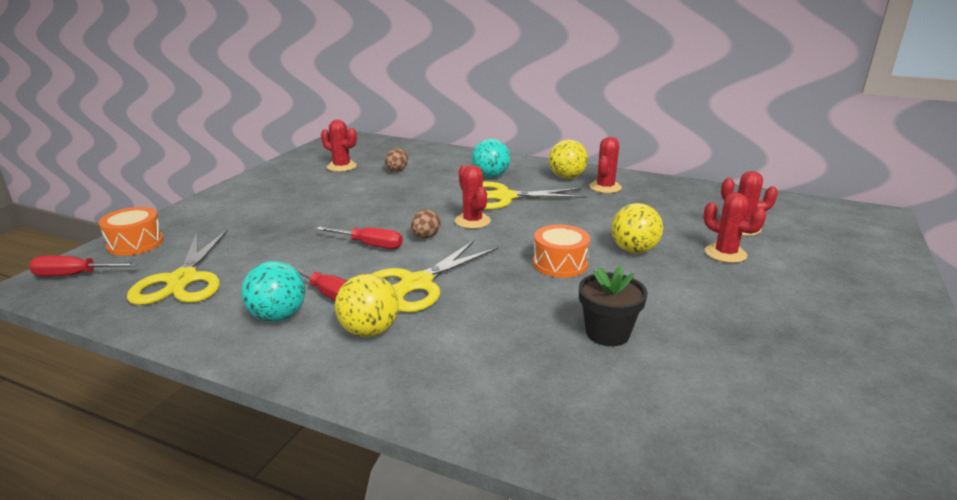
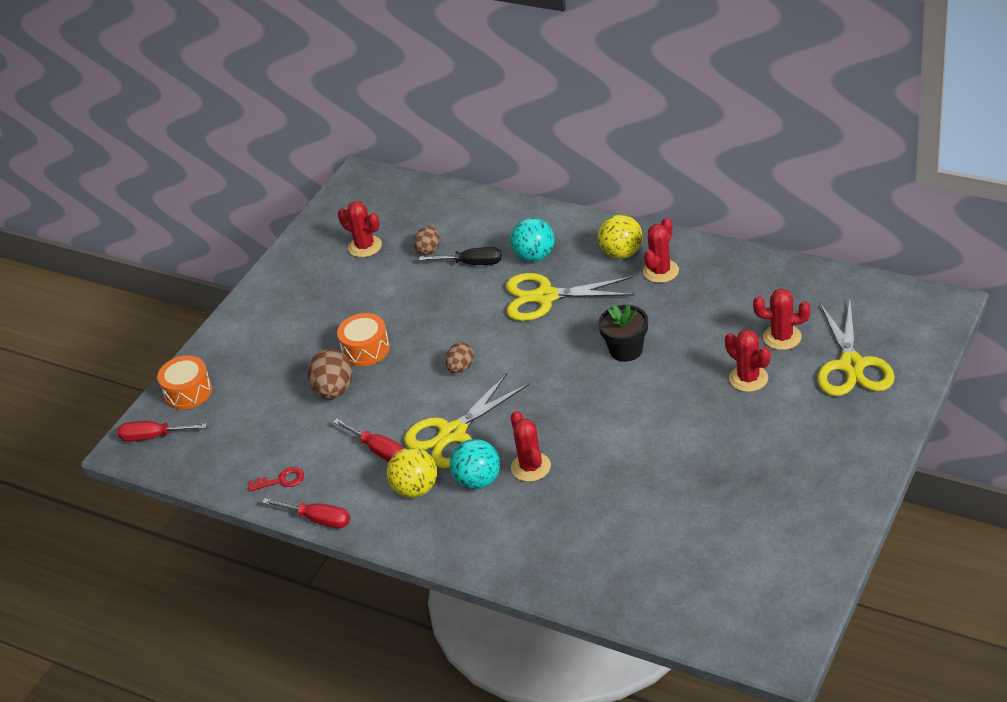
camera: 10 degrees right, 15 degrees up
yellow scissors [127,229,228,305] -> yellow scissors moved to [817,301,895,396]
turquoise ball [241,261,305,322] -> turquoise ball moved to [450,439,500,490]
red screwdriver [316,226,403,249] -> red screwdriver moved to [262,498,350,528]
red cactus [455,165,491,229] -> red cactus moved to [511,411,551,482]
orange drum [533,225,590,278] -> orange drum moved to [337,313,390,366]
black flower pot [579,266,647,346] -> black flower pot moved to [598,304,648,362]
yellow ball [611,203,663,253] -> none
none -> red key [249,467,304,491]
none -> brown egg [307,349,352,400]
none -> black screwdriver [419,247,502,265]

